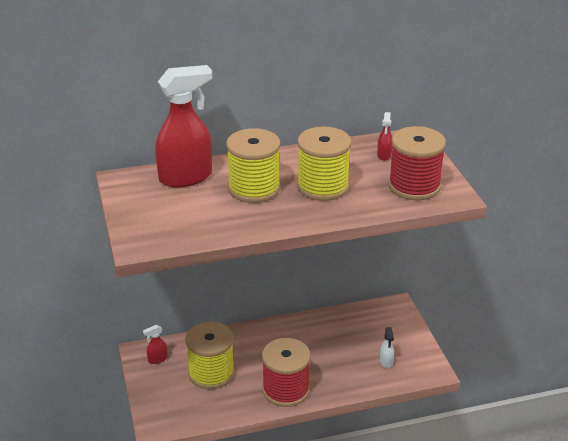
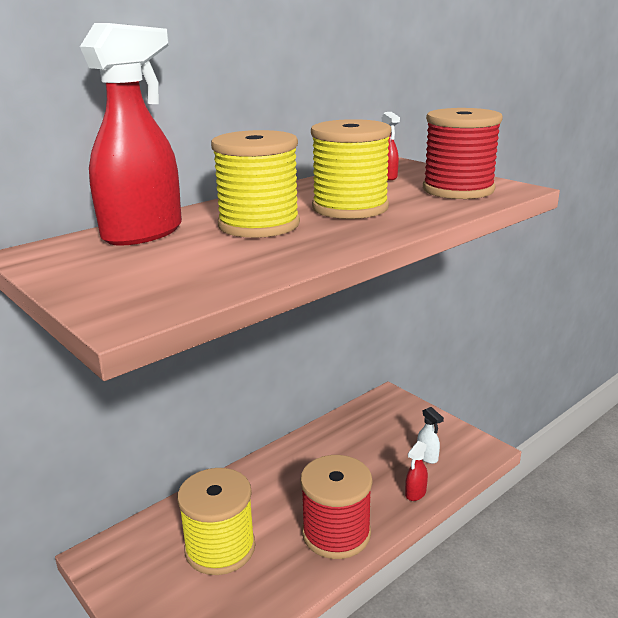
camera: 25 degrees left, 10 degrees down
red spray bottle [143,325,167,364] -> red spray bottle moved to [405,441,428,501]

